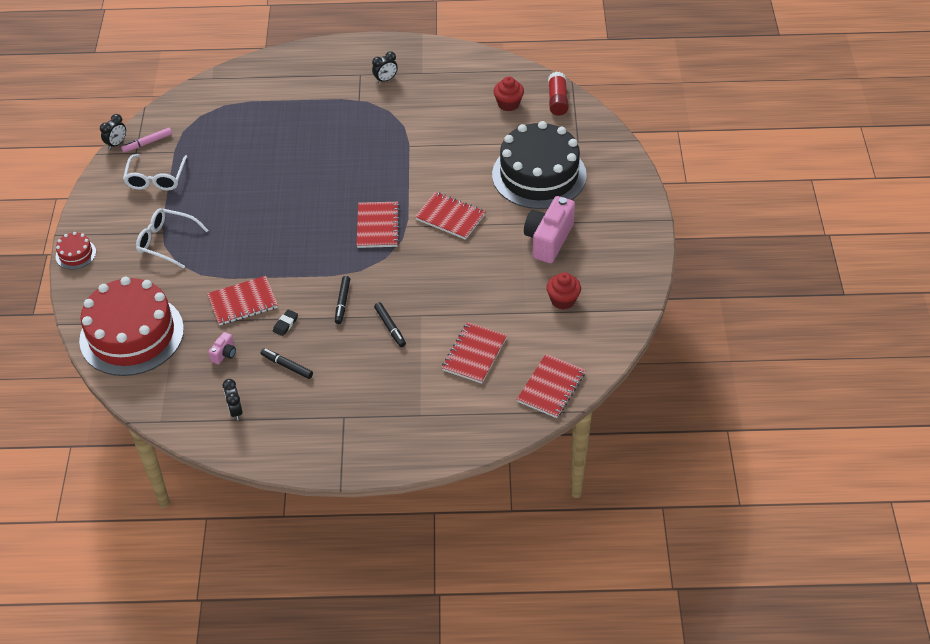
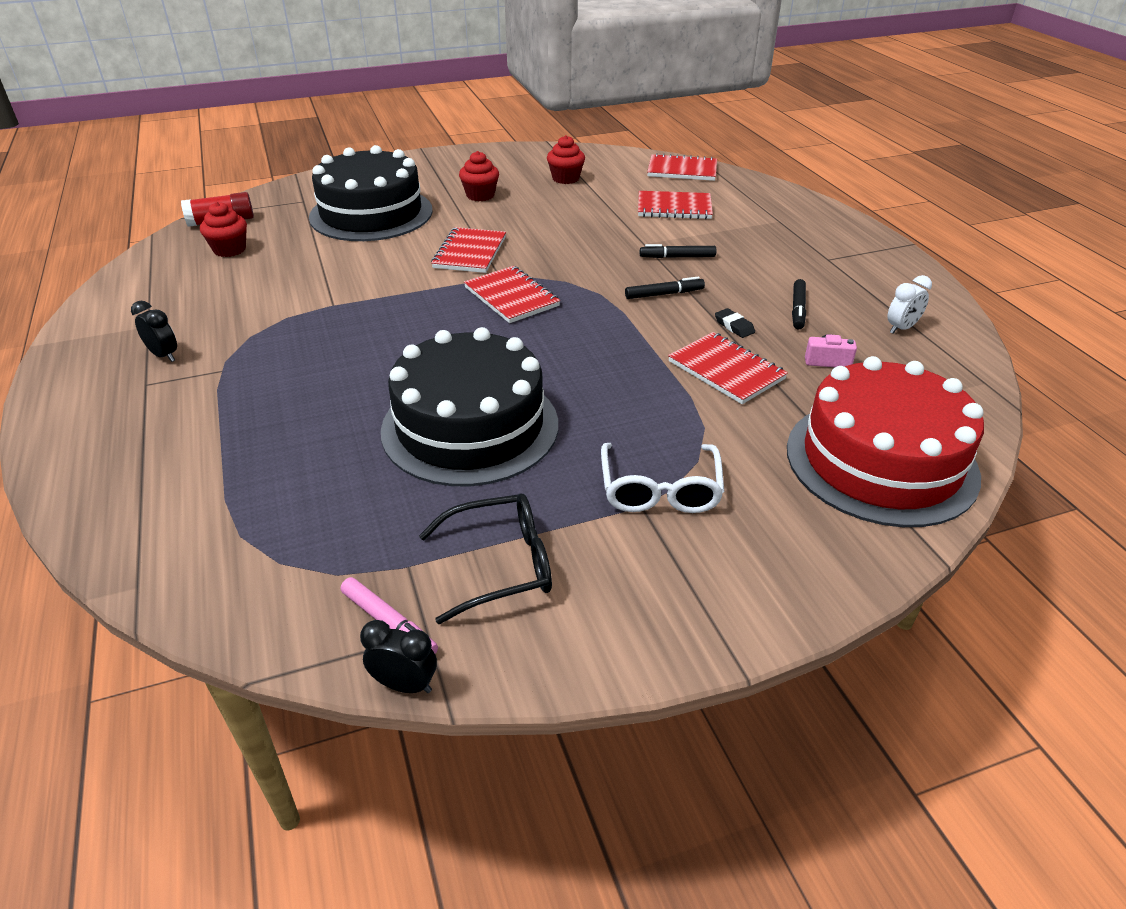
camera: 110 degrees left, 10 degrees down
red cake [56,232,96,269] -> none
white glasses [123,154,188,191] -> black glasses [419,493,552,624]
black clock [223,379,243,421] -> white clock [887,275,932,334]
black eraser [273,309,298,336] -> black eraser turned 45 degrees clockwise [715,308,755,338]
red notebook [357,202,400,248] -> red notebook turned 75 degrees clockwise [464,266,560,323]
black marker [374,302,406,347] -> black marker turned 135 degrees counterclockwise [640,244,716,258]
pink camera [524,196,575,263] -> red cupcake [459,151,499,201]
none -> black cake [381,327,558,486]

